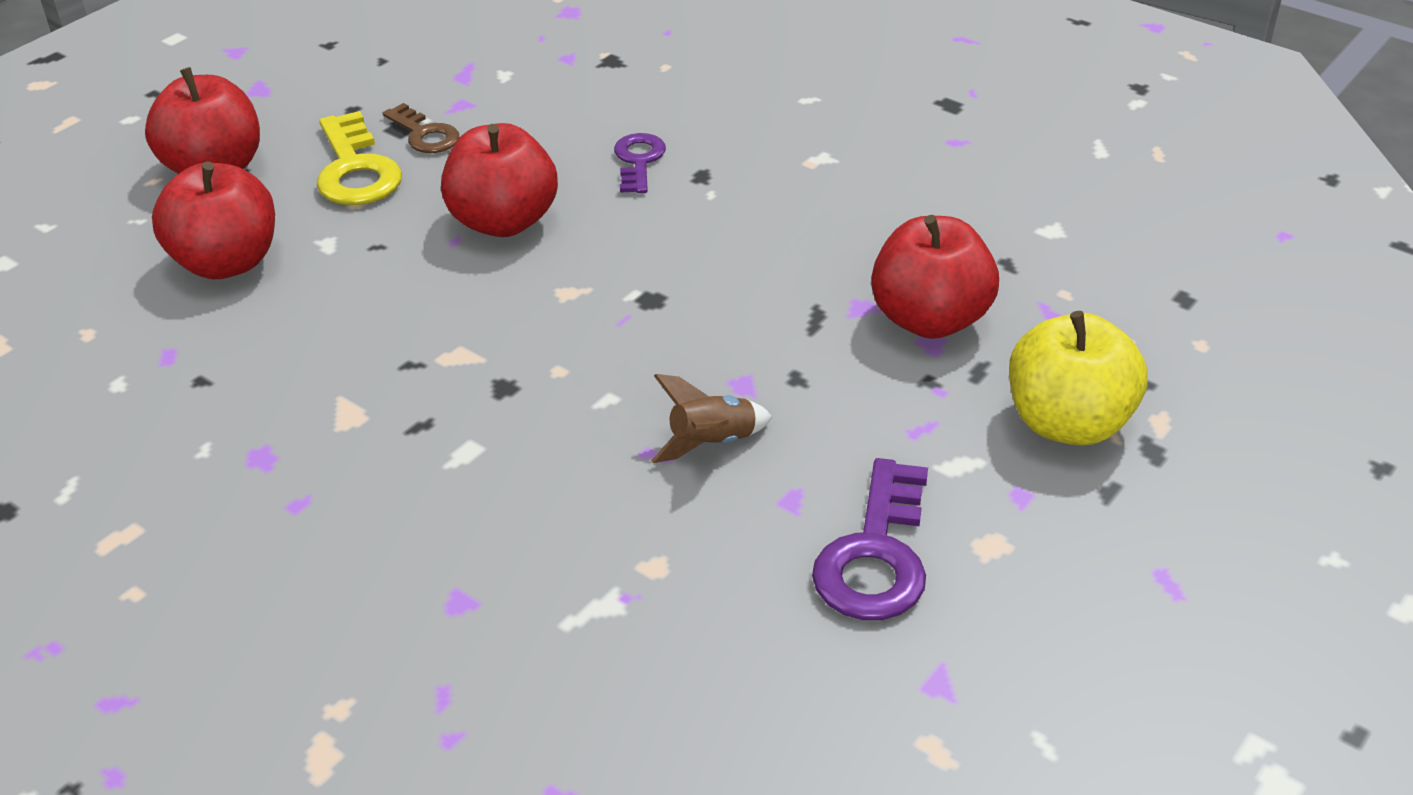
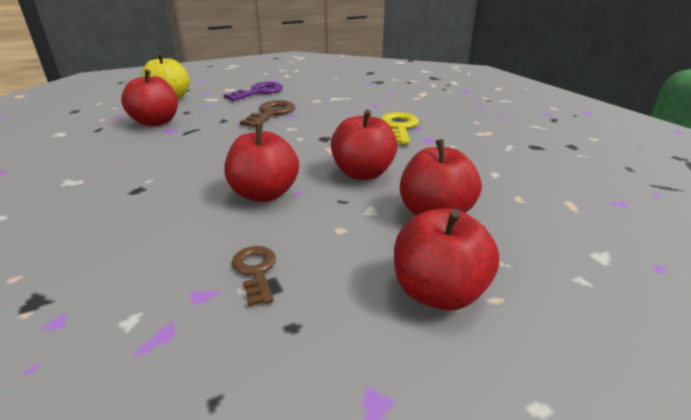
camera: 155 degrees left, 10 degrees down
yellow key [317,111,402,205] -> yellow key moved to [380,112,419,145]
purple key [614,133,666,193] -> none
brown rocket [651,374,772,463] -> brown key [240,100,295,128]
none -> red apple [331,110,398,180]

